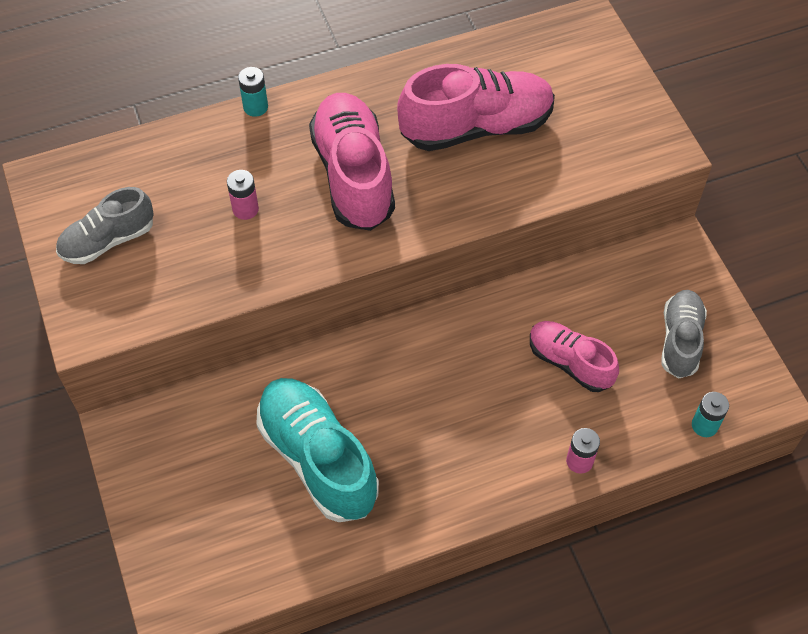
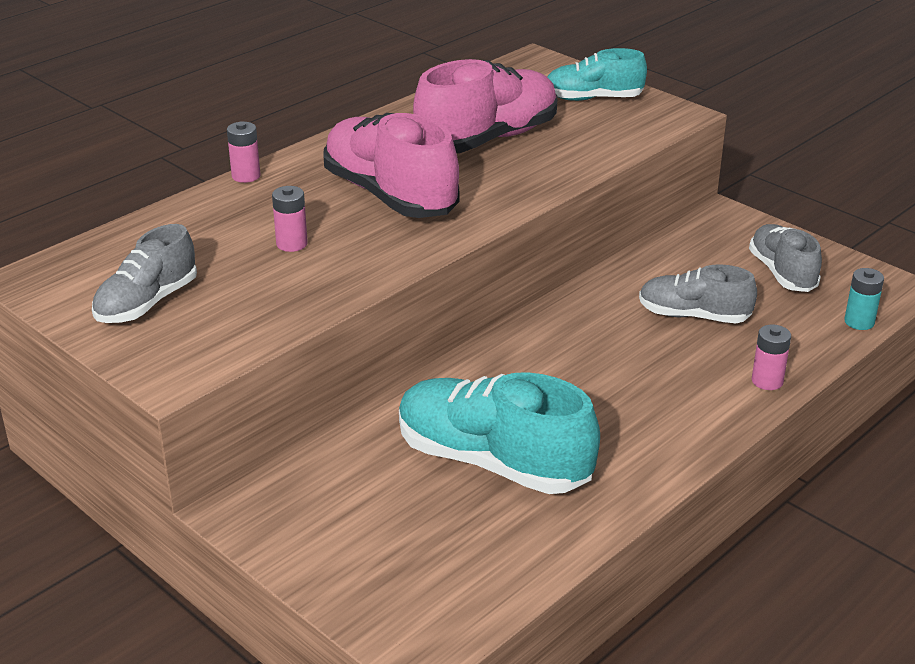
camera: 25 degrees left, 25 degrees down
turquoise battery [238,67,268,117] -> pink battery [227,121,260,183]
pink shoe [530,321,619,392] -> grey shoe [639,264,757,323]
none -> turquoise shoe [548,48,647,101]

